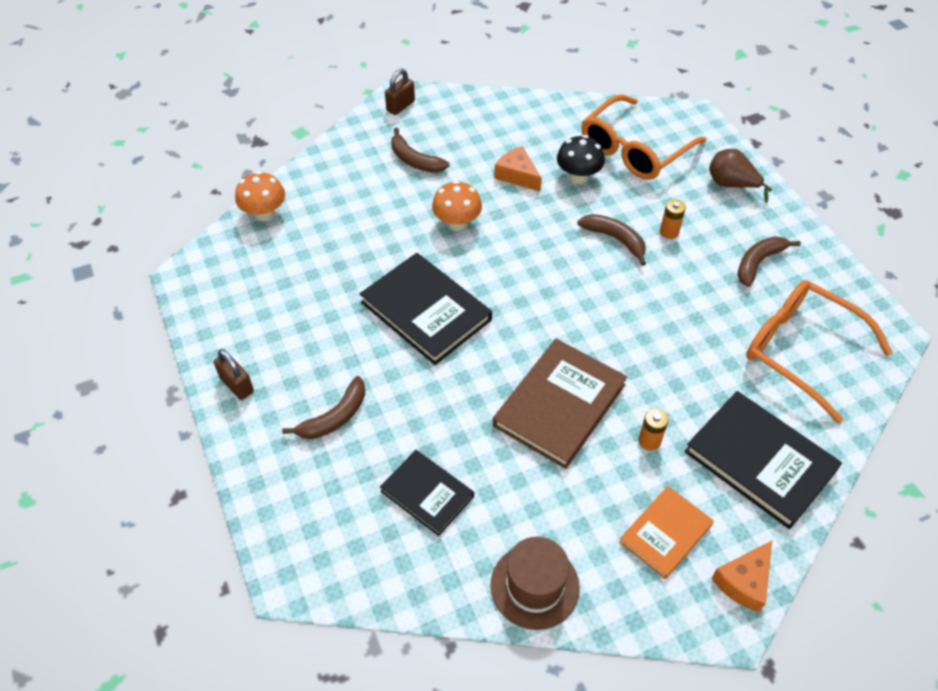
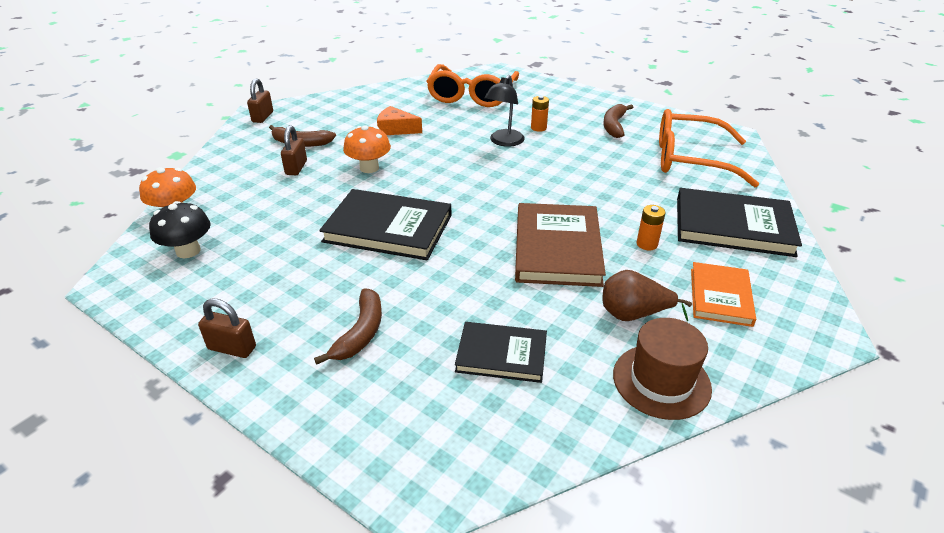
camera: 30 degrees left, 15 degrees down
black mushroom [557,135,605,184] -> black mushroom moved to [149,201,211,258]
brown banana [577,214,646,266] -> black lamp [484,75,525,147]
brown pear [709,149,772,203] -> brown pear moved to [603,270,692,321]
orange cheese [711,541,772,612] -> none
none -> brown padlock [281,125,307,175]

